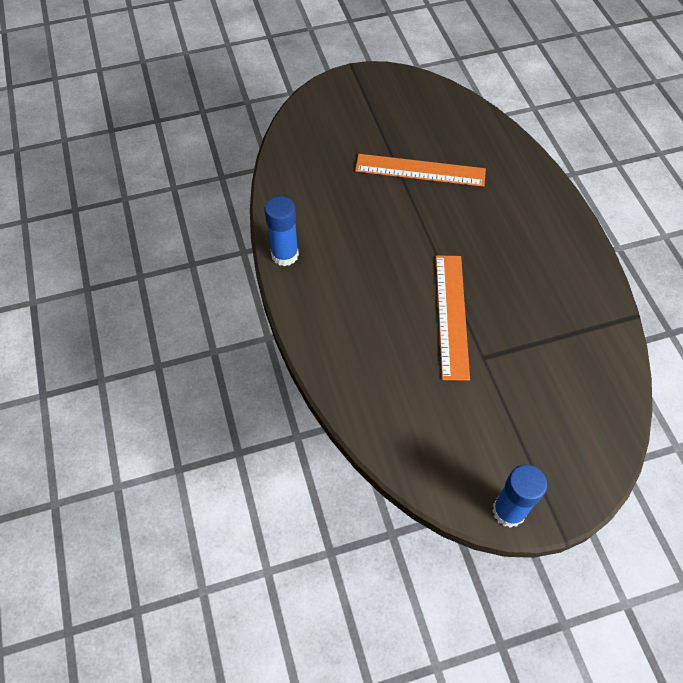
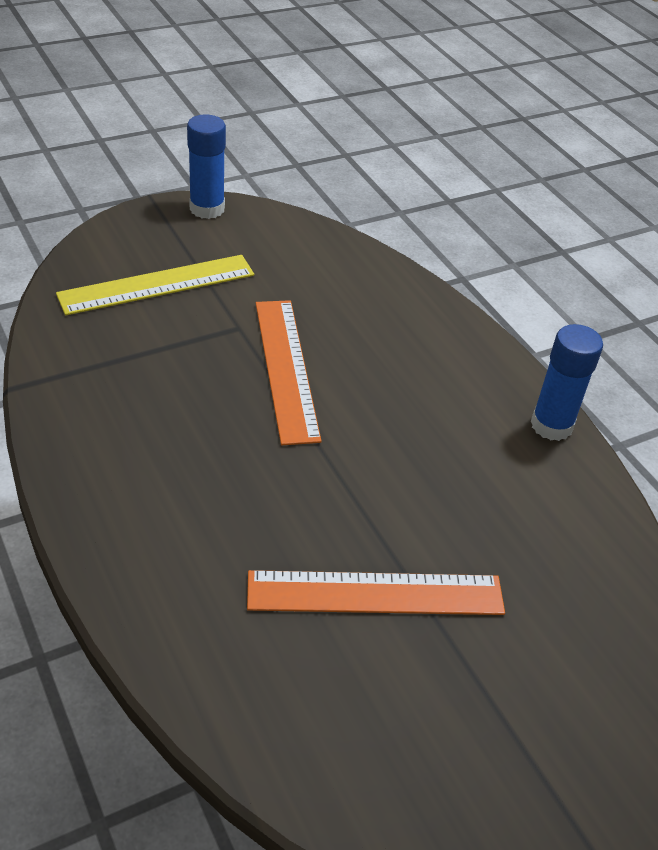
camera: 165 degrees right, 15 degrees down
none -> yellow ruler [56,255,254,315]

